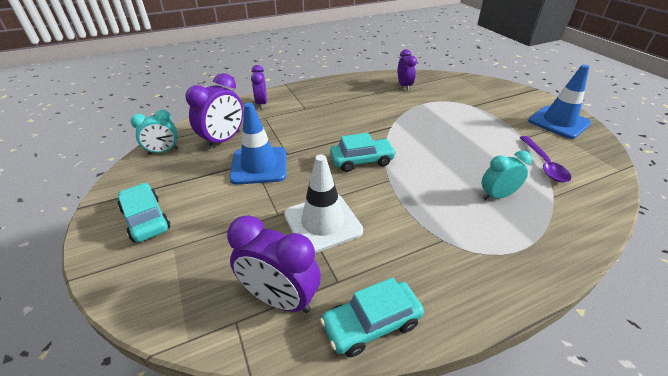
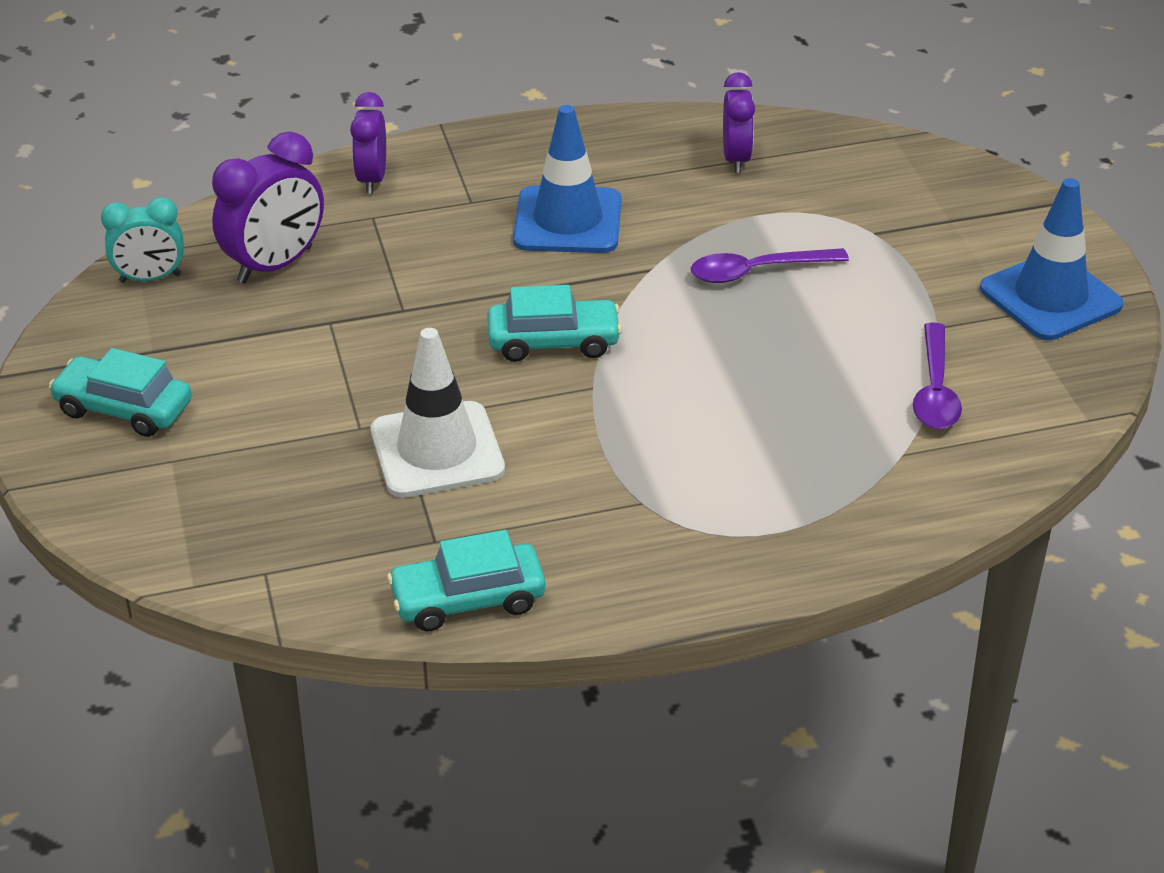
camera: 10 degrees right, 0 degrees up
turquoise car [118,183,170,242] -> turquoise car turned 45 degrees counterclockwise [49,348,192,437]
purple clock [227,215,321,313] -> none
blue traffic cone [230,103,286,185] -> blue traffic cone moved to [513,105,622,253]
turquoise clock [482,151,532,200] -> none
none -> purple spoon [691,248,849,283]

